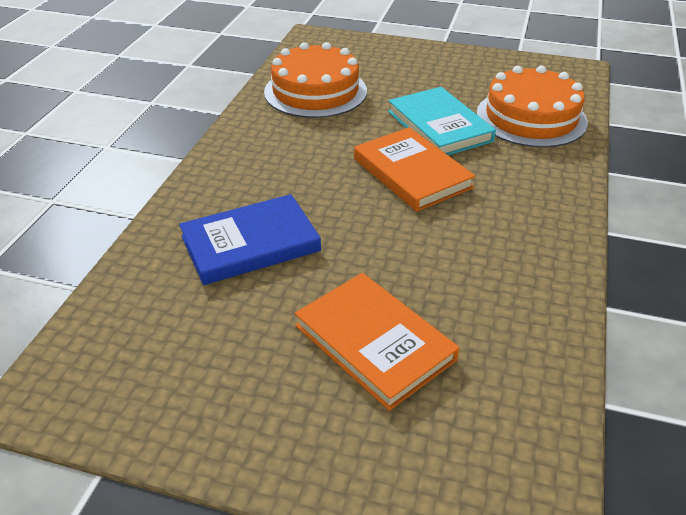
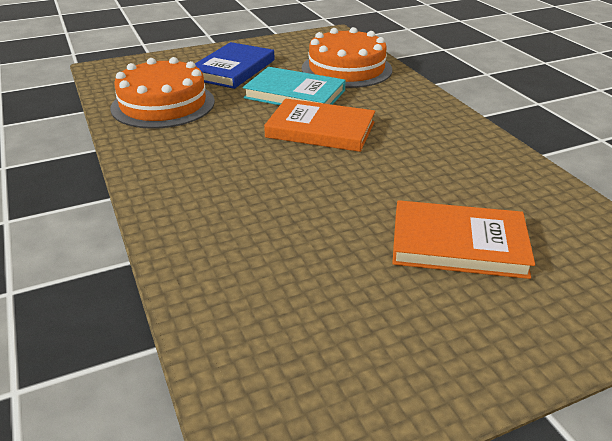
camera: 40 degrees left, 5 degrees down
blue book [179,194,321,285] -> blue book moved to [195,42,274,89]

